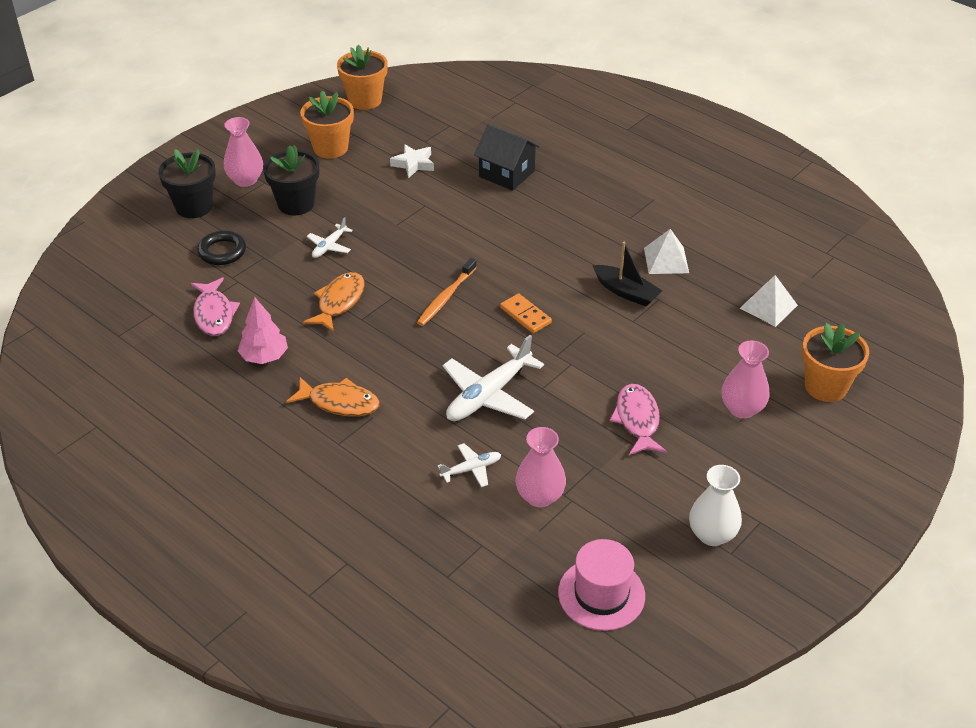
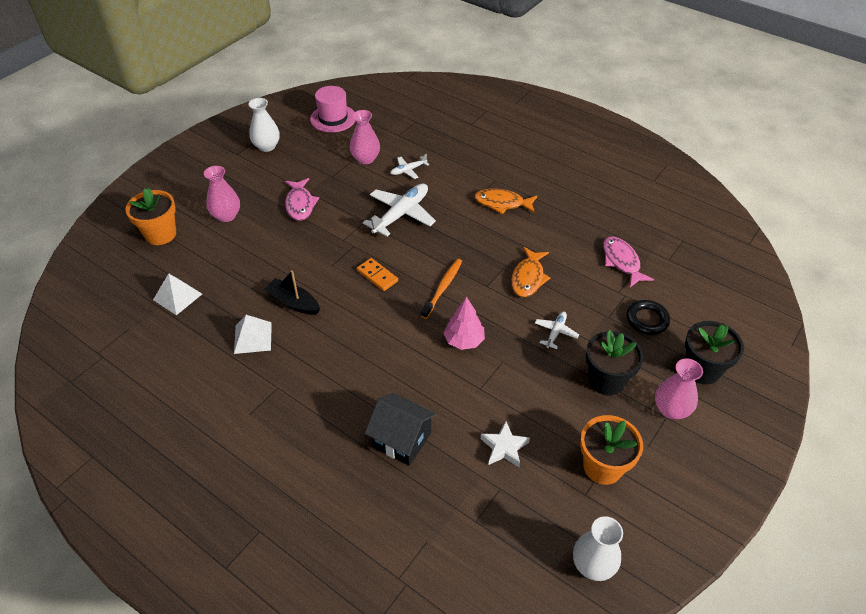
camera: 175 degrees right, 5 degrees up
pink tree [238,297,288,364] -> pink tree moved to [444,297,485,350]
orange flower pot [337,45,388,110] -> white vase [573,516,623,581]

